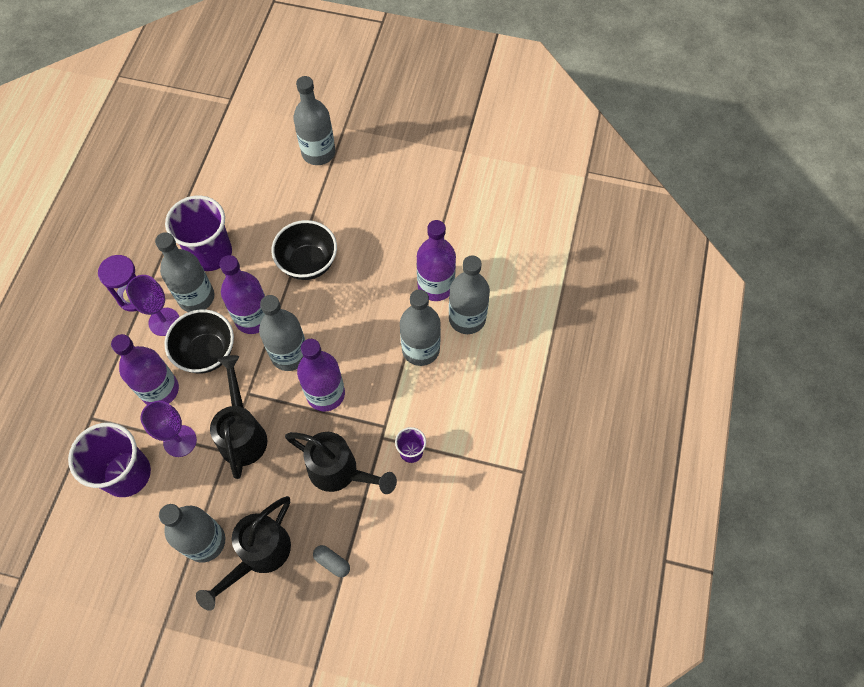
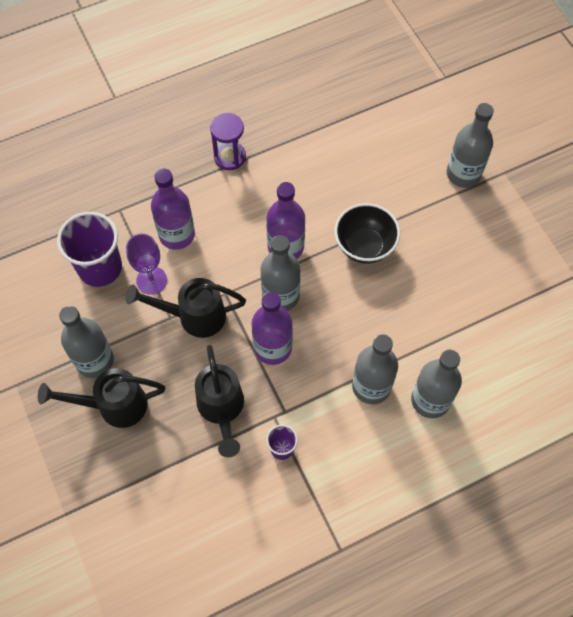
camera: 50 degrees right, 0 degrees up
purple goblet [126,275,179,336] -> none
grey bottle [155,232,214,312] -> none
black bowl [164,309,234,373] -> none
purple cup [165,195,232,271] -> none
black watering can [210,355,267,479] -> black watering can turned 135 degrees counterclockwise [126,278,246,338]
grey capsule [313,545,350,577] -> none
purple bottle [417,220,456,301] -> none

